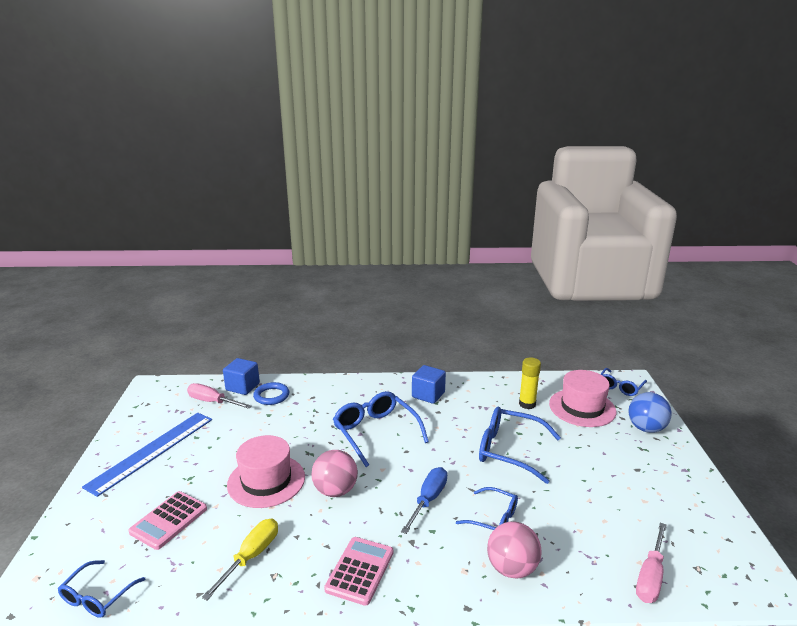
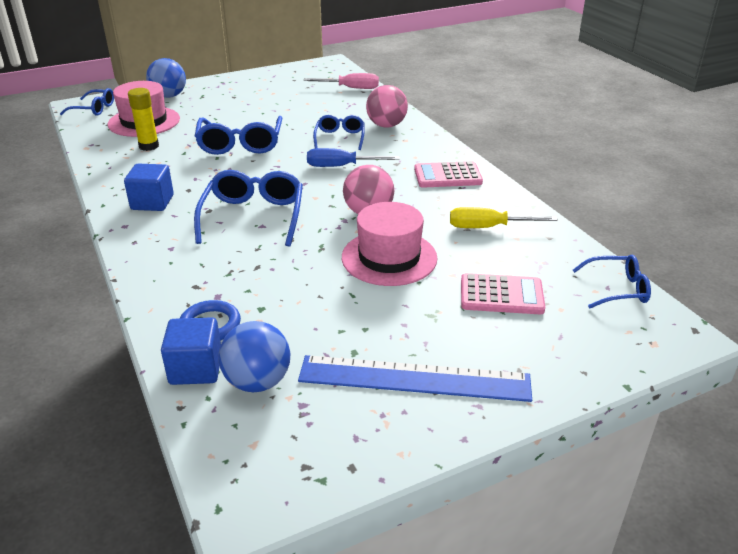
camera: 115 degrees left, 10 degrees up
pink screwdriver [187,383,252,409] -> blue ball [219,321,290,392]
blue glasses [333,391,429,467] -> blue glasses turned 150 degrees clockwise [194,170,303,247]

